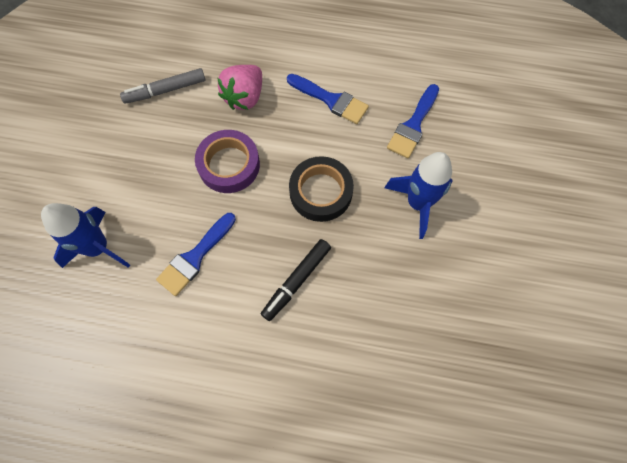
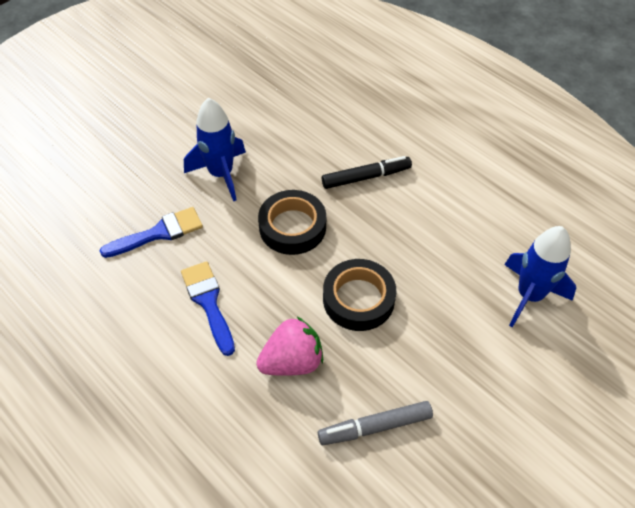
camera: 145 degrees left, 15 degrees down
grey marker [120,68,206,104] -> grey marker turned 150 degrees clockwise [318,401,433,445]
blue brush [156,213,236,296] -> none
purple tape [195,130,260,193] -> black tape [323,259,396,331]

